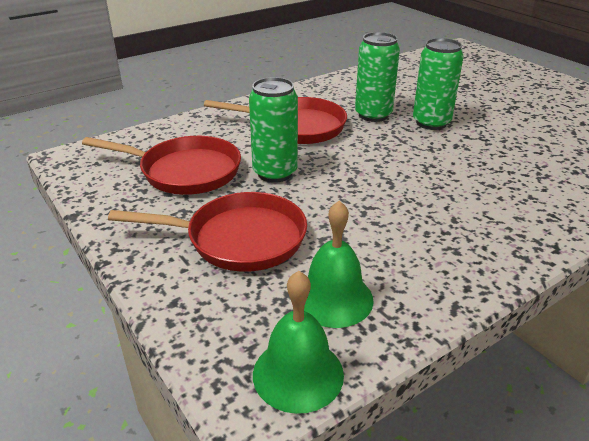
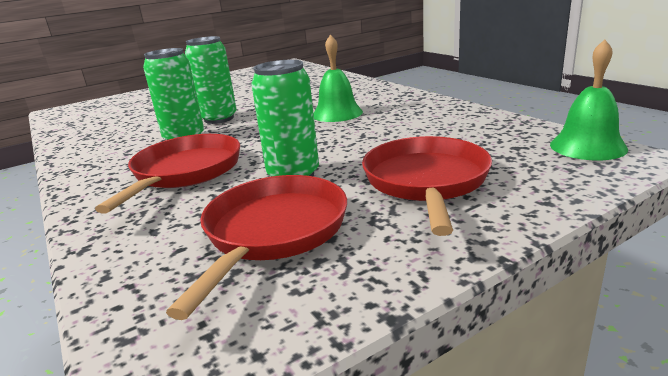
camera: 85 degrees left, 10 degrees down
green bell [304,200,374,328] -> green bell moved to [314,35,363,122]

